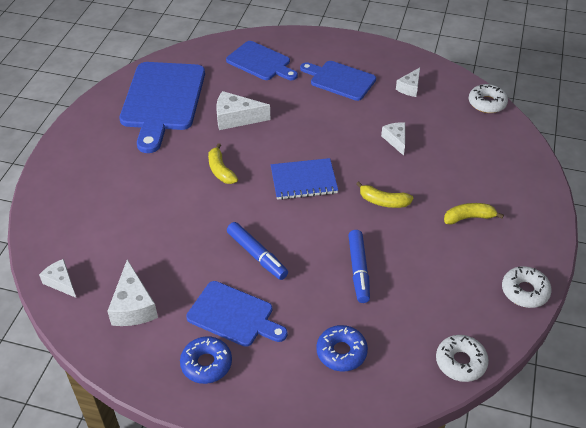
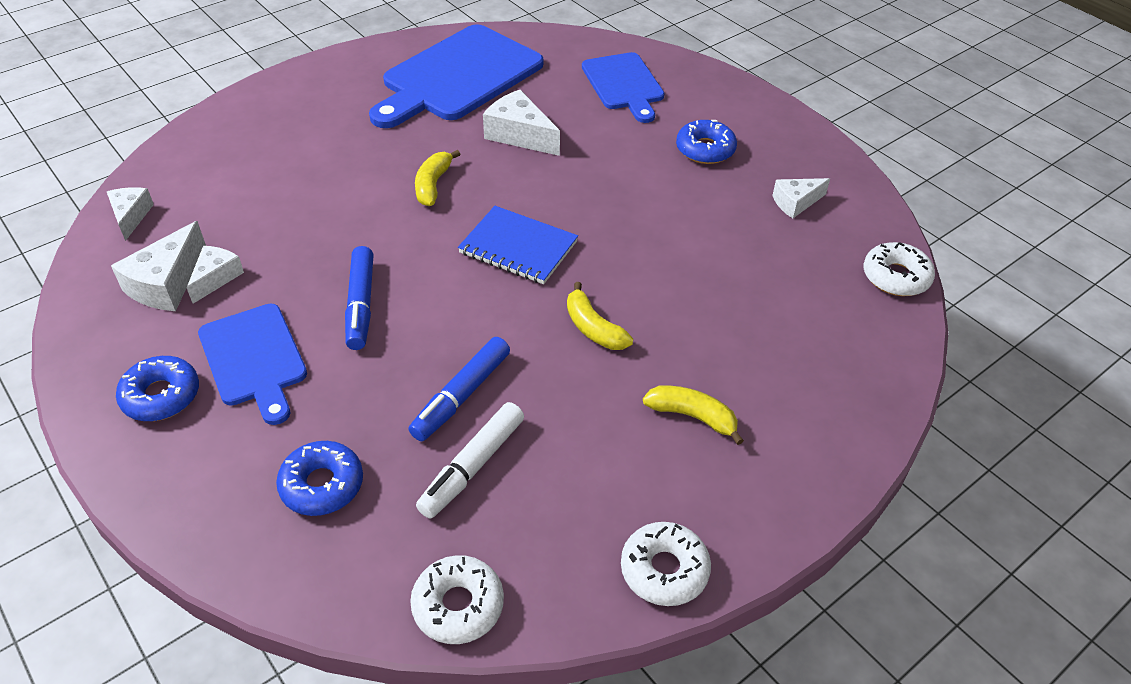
camera: 35 degrees right, 0 degrees up
blue cutting board [300,61,376,101] -> blue donut [676,120,737,164]
white cheese [381,122,405,156] -> white cheese moved to [187,246,244,304]
none -> white marker [416,402,524,519]

